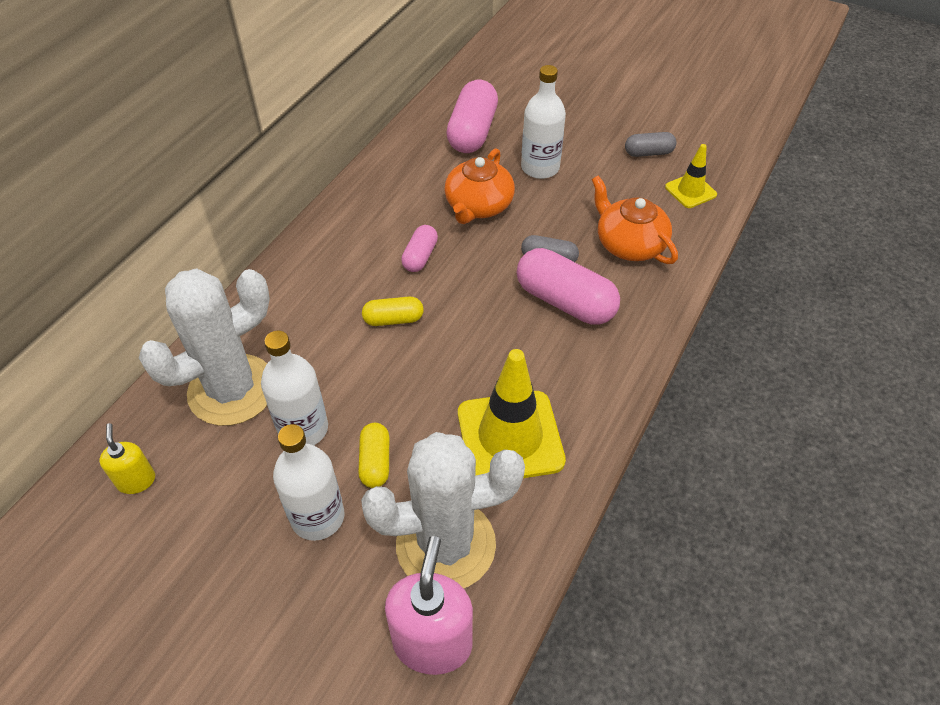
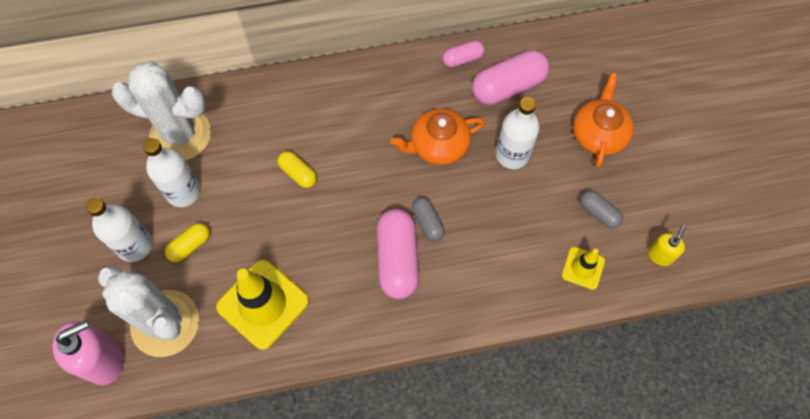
camera: 50 degrees right, 15 degrees up
yellow soap dispenser [99,423,155,494] -> yellow soap dispenser moved to [648,225,686,266]
pink capsule [401,225,438,272] -> pink capsule moved to [442,40,485,68]
orange teapot [592,176,678,264] -> orange teapot moved to [573,73,634,167]

